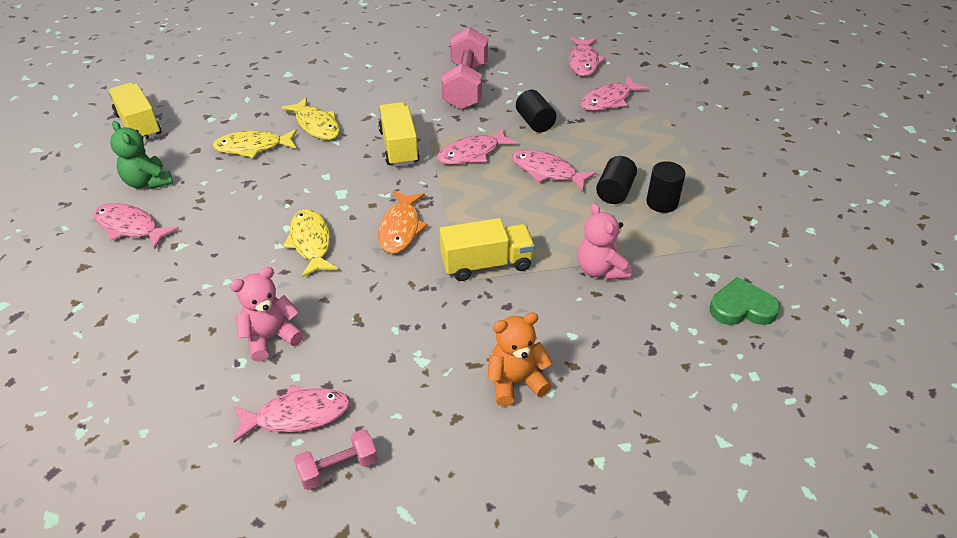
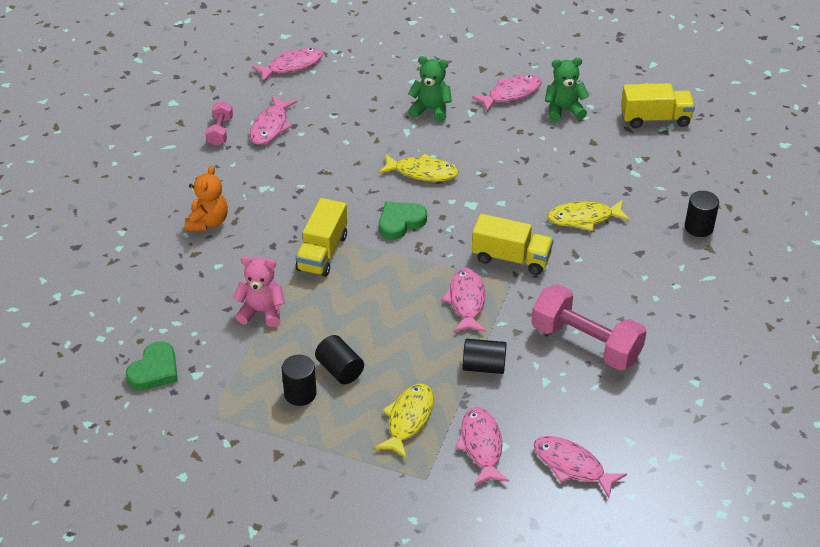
camera: 120 degrees right, 0 degrees up
yellow fish [212,129,297,158] -> yellow fish moved to [374,384,434,459]
pink teddy bear [230,267,304,362] -> none
orange fish [378,191,428,254] -> green heart [379,202,427,240]
pink fish [512,149,597,191] -> pink fish moved to [252,48,323,82]
none -> green teddy bear [408,56,452,122]
none -> black cylinder [685,191,719,237]

